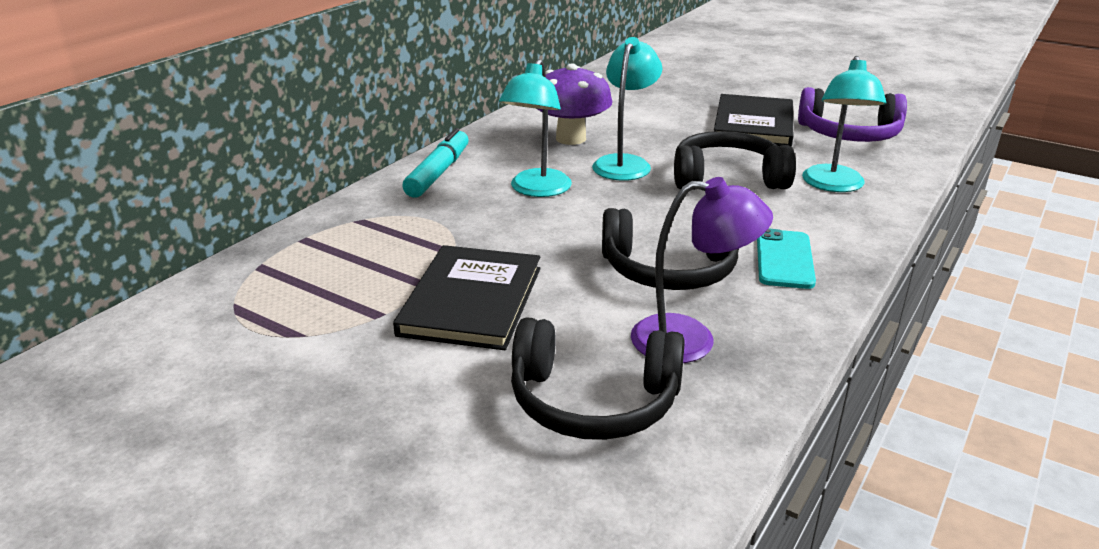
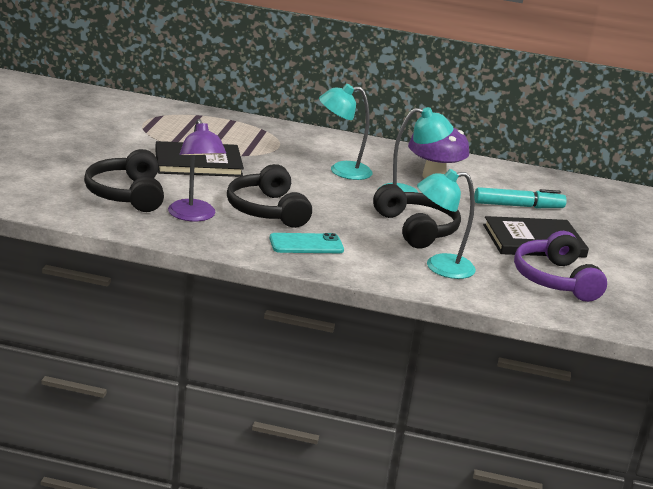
camera: 65 degrees right, 5 degrees down
turquoise marker [402,128,469,198] -> turquoise marker moved to [474,187,567,208]

